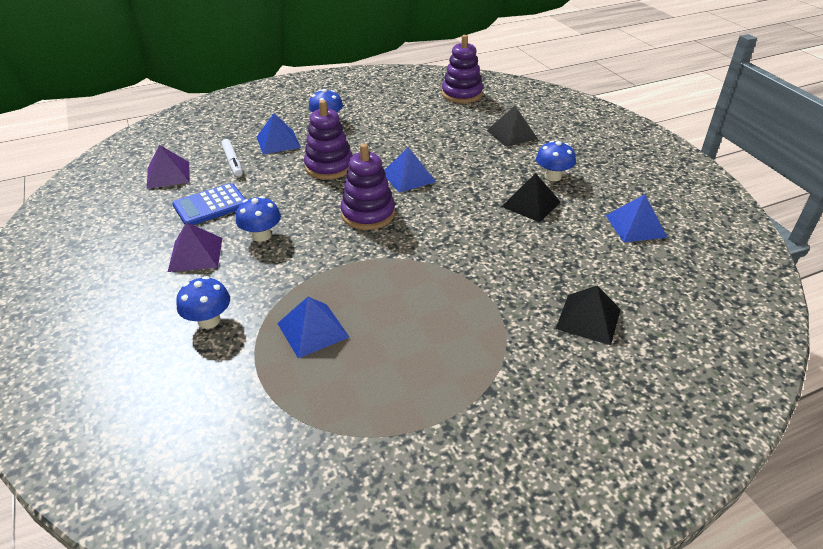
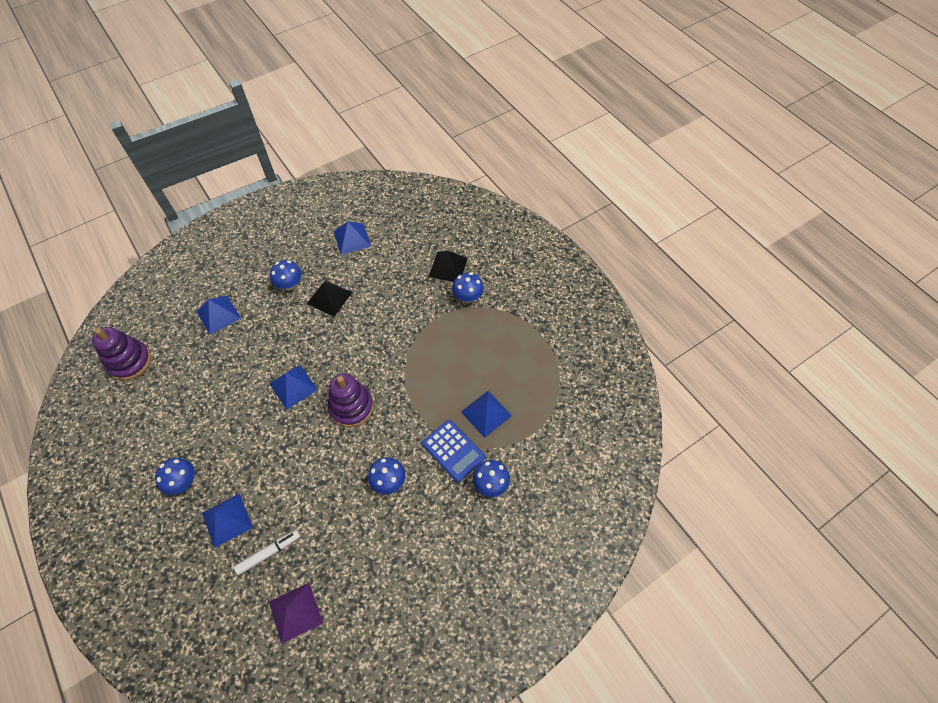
camera: 100 degrees left, 20 degrees up
purple pyramid [168,222,222,272] -> none
blue calculator [172,183,245,225] -> blue calculator moved to [422,420,485,482]
purple stacking toy [304,100,353,180] -> none
black pyramid [487,106,538,147] -> blue pyramid [196,296,241,335]
none -> blue mushroom [452,272,484,303]

